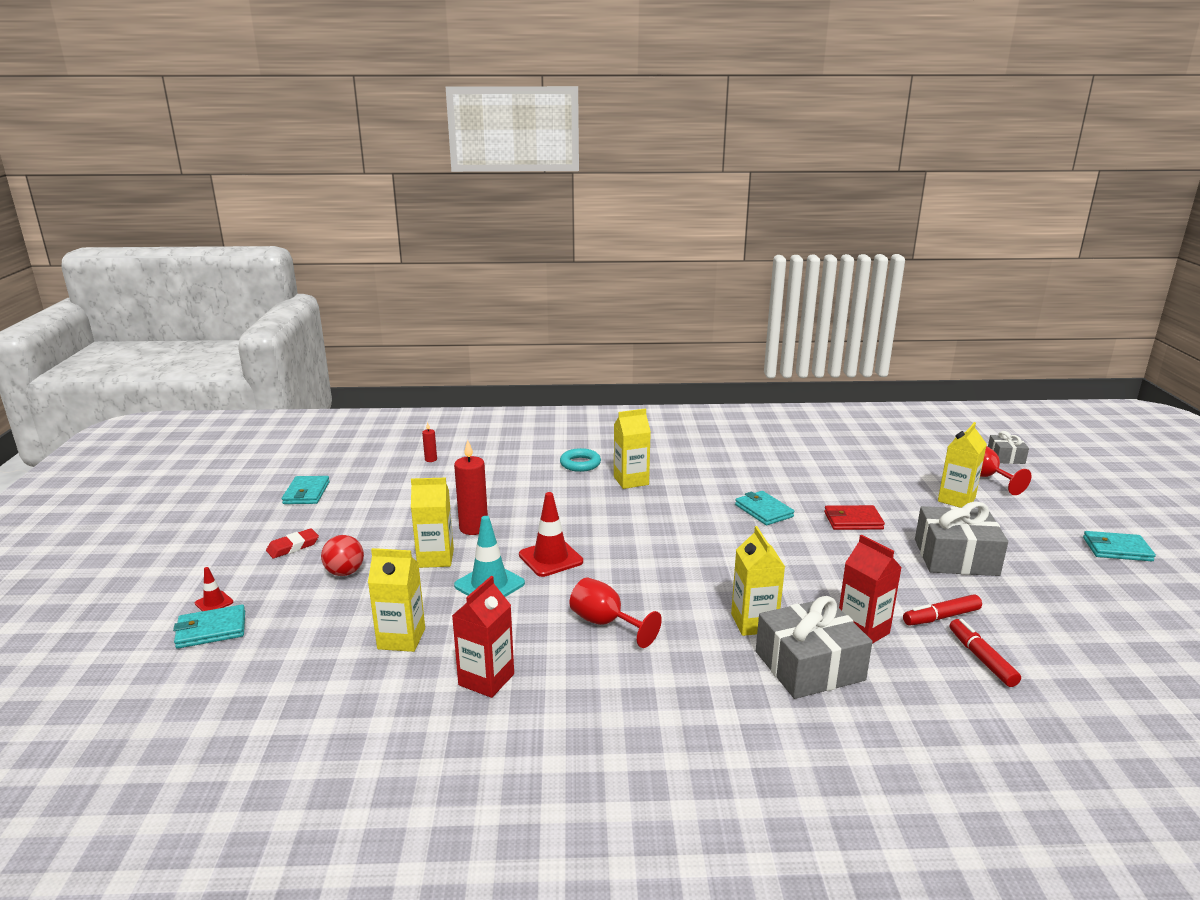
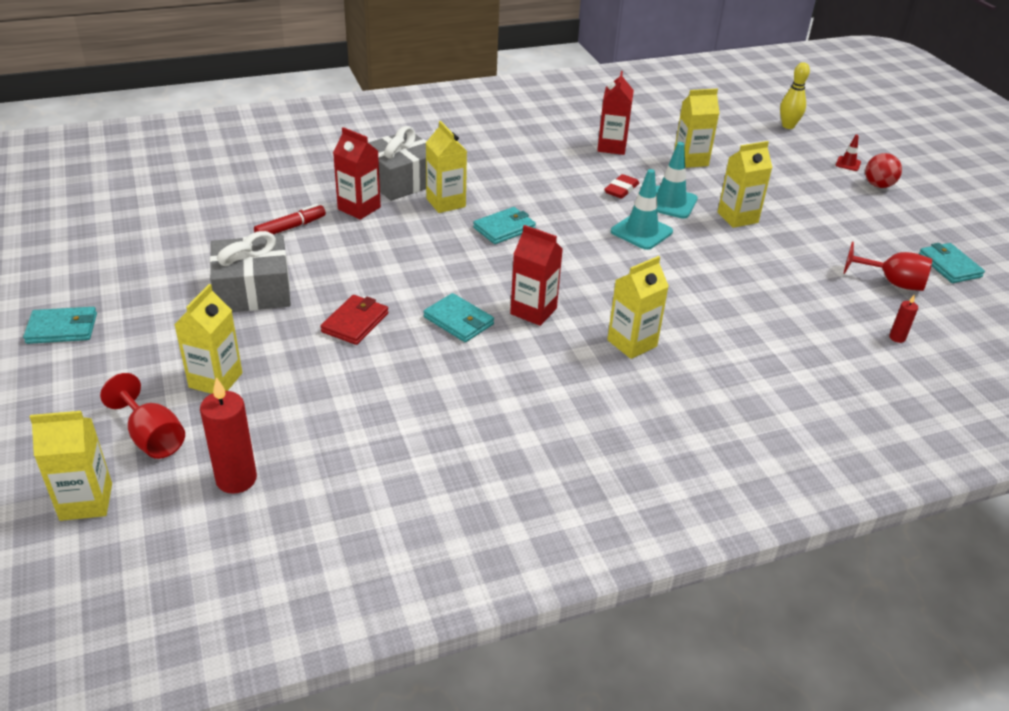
camera: 160 degrees right, 15 degrees up
turquoise wallet [173,605,245,649] -> turquoise wallet moved to [473,207,536,244]
red eraser [266,528,319,558] -> red eraser moved to [604,174,639,199]
red ball [321,535,364,576] -> red ball moved to [865,153,902,188]
red candle [454,440,488,535] -> red candle moved to [200,377,257,494]
red traffic cone [519,492,583,577] -> turquoise traffic cone [611,169,673,250]
turquoise ring [560,448,601,472] -> none
red goblet [570,577,662,648] -> red goblet moved to [843,242,932,291]
red wallet [824,505,885,530] -> red wallet turned 45 degrees counterclockwise [320,295,389,345]
red marker [950,619,1021,687] -> none
grey gift [988,431,1029,464] -> yellow carton [30,411,112,521]
none -> red carton [510,225,563,326]
none -> yellow bowling pin [780,62,810,129]

